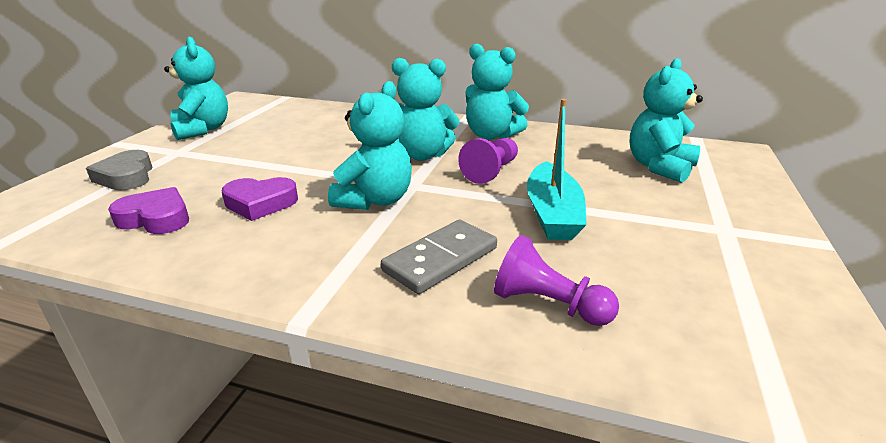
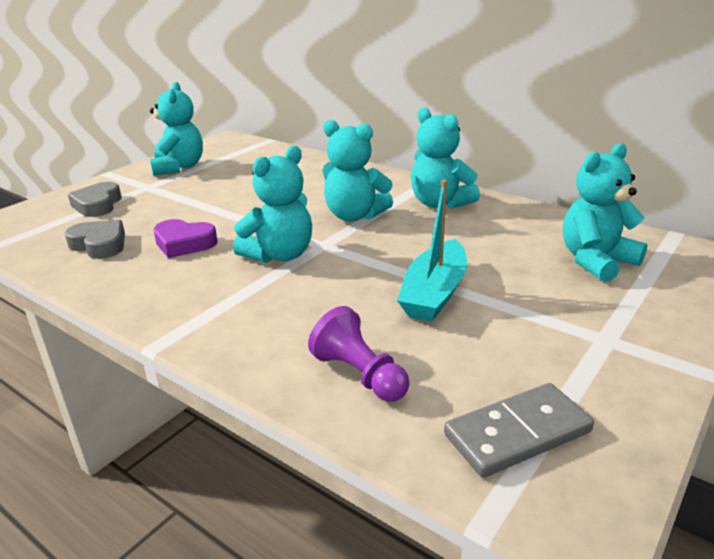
camera: 20 degrees right, 0 degrees up
purple heart [108,187,189,234] -> grey heart [65,220,125,259]
grey domino [381,219,497,294] -> grey domino moved to [444,383,594,478]
purple pawn [458,138,518,184] -> none

